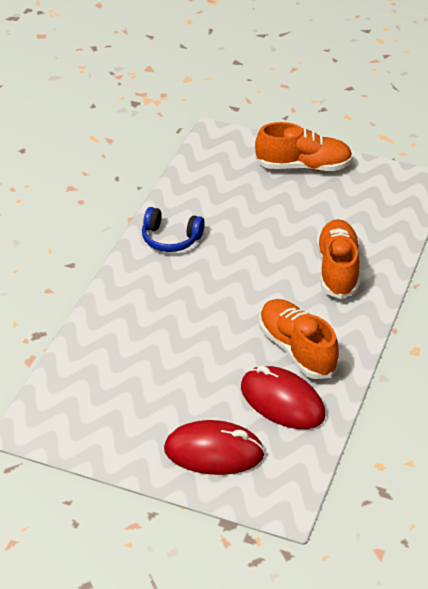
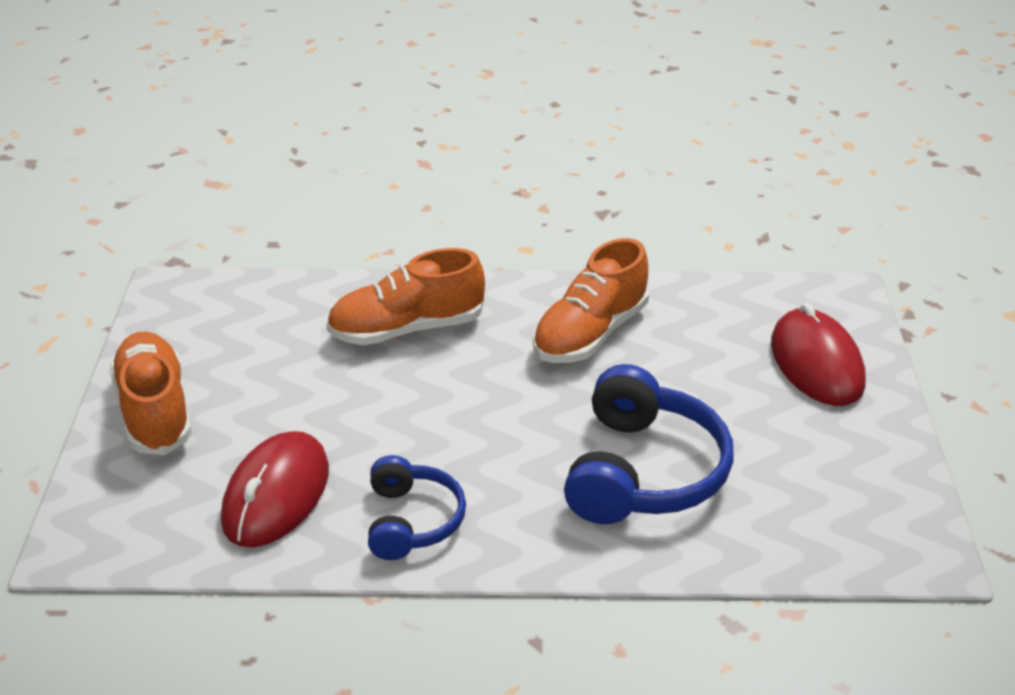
camera: 110 degrees left, 5 degrees down
red mouse [241,365,325,429] -> red mouse moved to [221,431,329,547]
none -> blue headphones [564,364,734,524]

